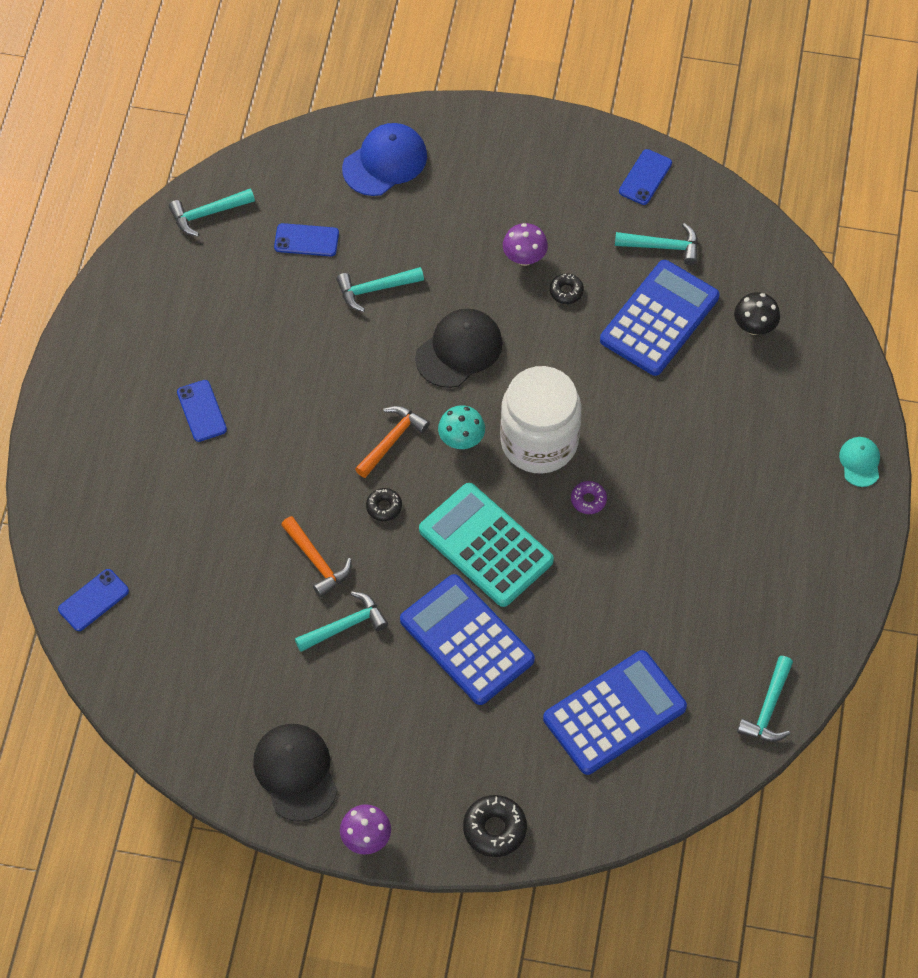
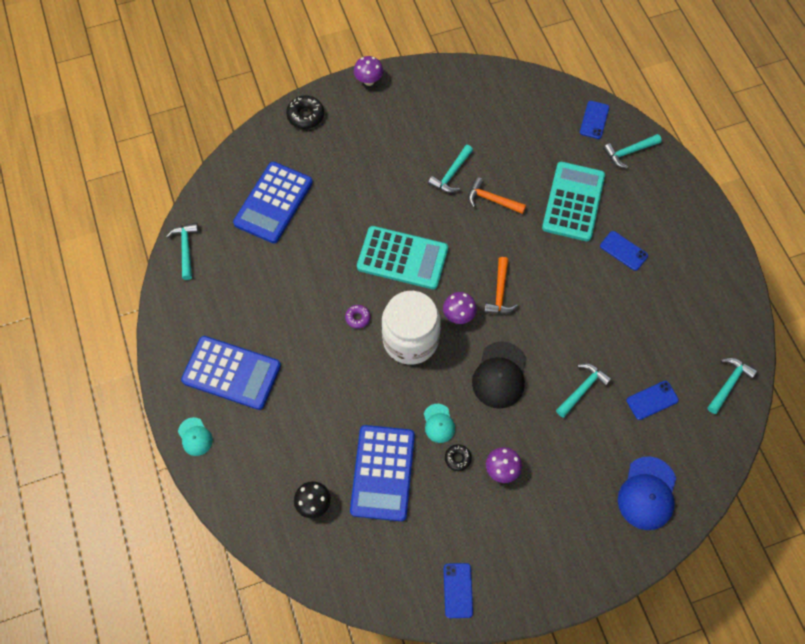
camera: 150 degrees right, 5 degrees up
black cap [253,724,338,822] -> none
black donut [366,488,402,521] -> none
blue calculator [400,574,535,705] -> blue calculator moved to [181,336,281,410]
turquoise mushroom [438,405,485,449] -> purple mushroom [443,292,477,324]
turquoise hammer [615,223,698,265] -> turquoise hammer moved to [603,134,662,168]
none -> turquoise cap [424,404,455,443]
none -> turquoise calculator [542,162,605,241]

